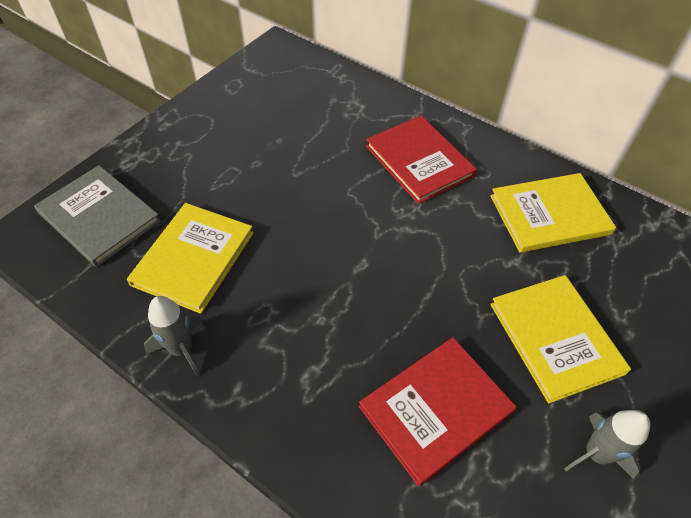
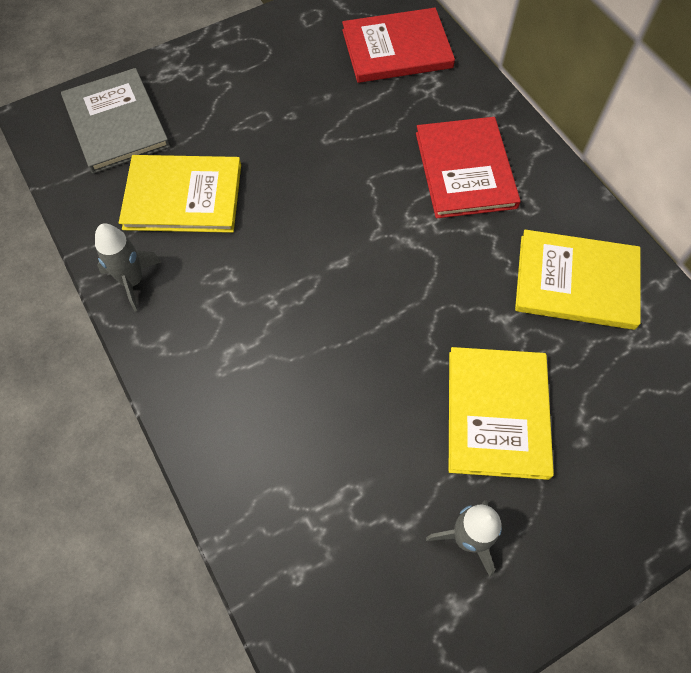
camera: 25 degrees right, 10 degrees up
yellow book [127,203,254,314] -> yellow book turned 45 degrees clockwise [119,155,241,233]
red book [359,337,516,486] -> red book moved to [342,8,455,83]

